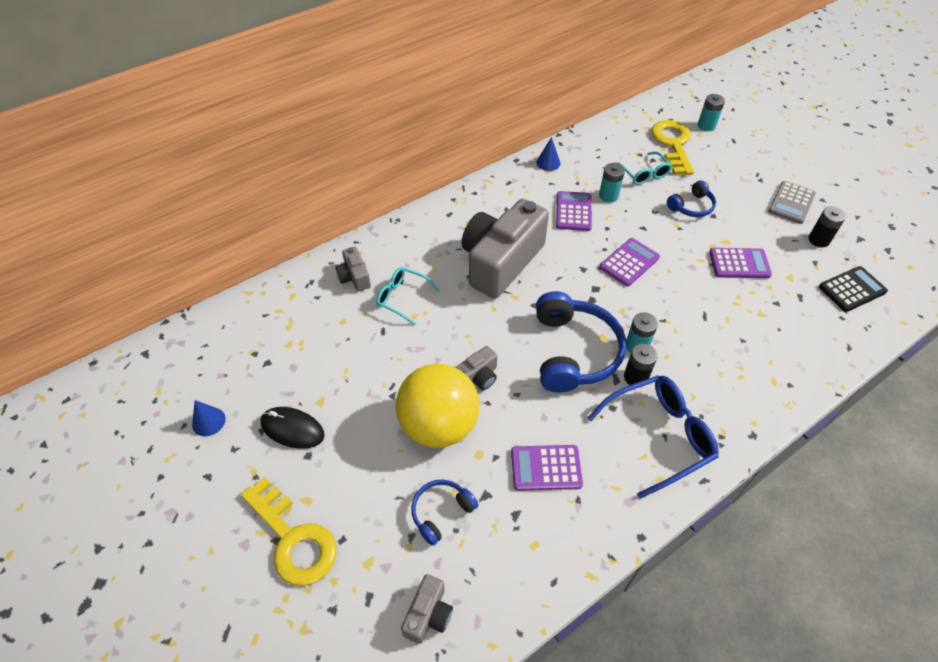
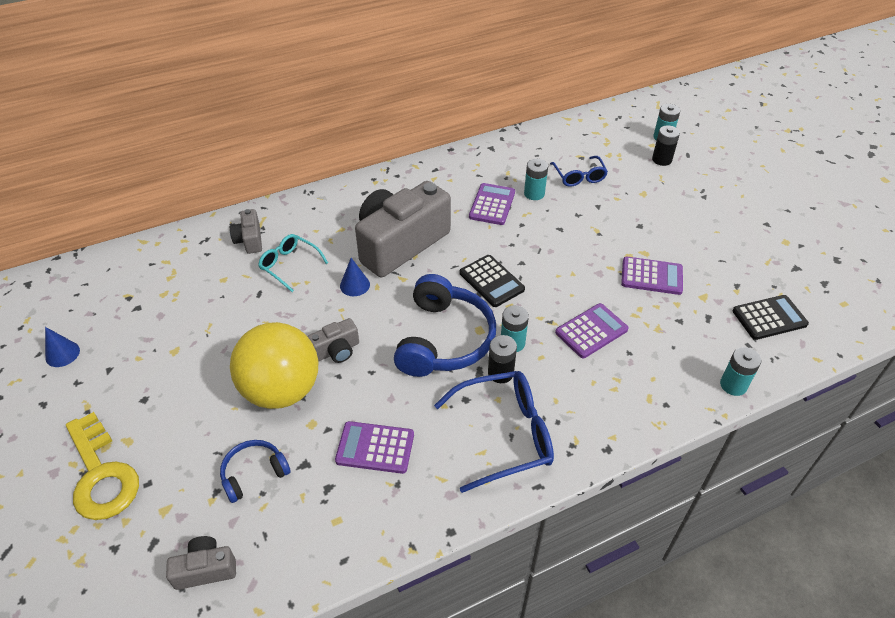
camera: 10 degrees right, 5 degrees down
black mouse [260,407,325,449] -> none
grey camera [401,574,453,644] -> grey camera turned 135 degrees counterclockwise [166,536,236,590]
blue cone [536,137,560,171] -> blue cone moved to [340,258,370,296]
purple calculator [599,238,660,286] -> purple calculator moved to [555,303,629,358]
turquoise glasses [617,152,672,185] -> blue glasses [550,156,608,187]
yellow key [651,120,694,175] -> none
blue headphones [667,180,716,217] -> none
grey calculator [768,181,816,224] -> none
black battery [808,207,846,247] -> black battery moved to [652,125,680,166]
none -> black calculator [460,255,525,307]
none -> turquoise battery [720,347,761,396]

